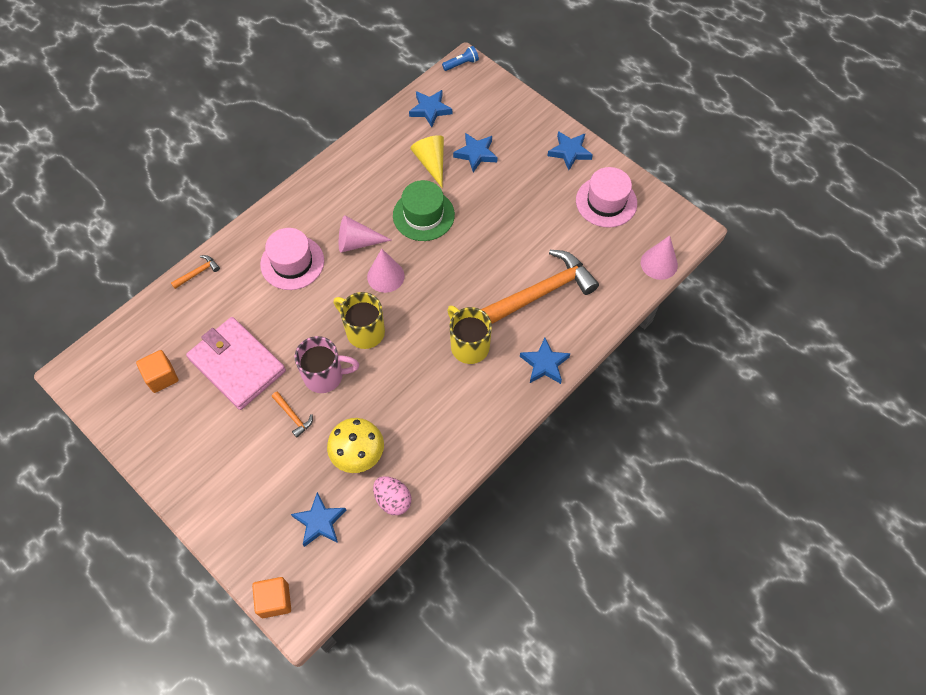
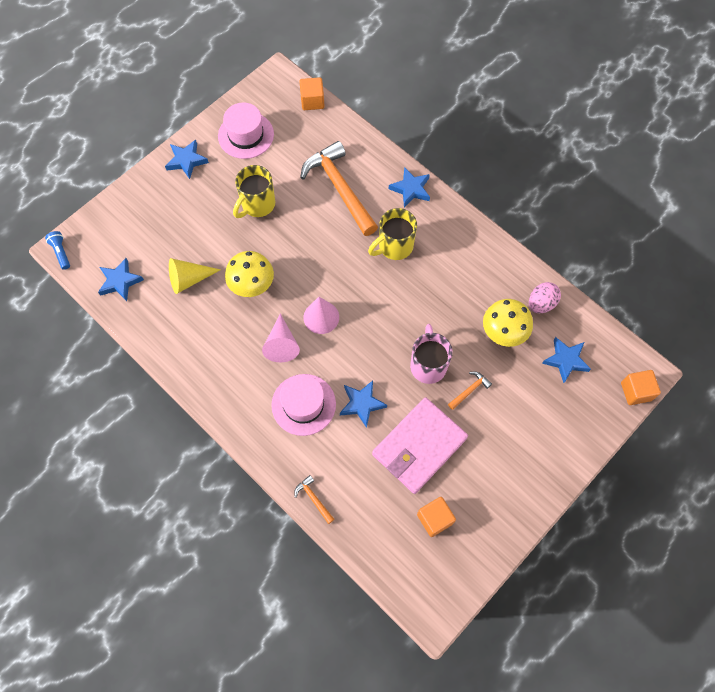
camera: 90 degrees left, 5 degrees up
yellow mug [333,292,385,349] -> yellow mug moved to [233,165,275,218]
green hat [393,180,455,241] -> yellow mushroom [225,251,274,297]
blue star [453,133,498,172] -> blue star moved to [340,380,387,428]
pink cone [641,236,678,280] -> orange cube [299,77,325,110]

